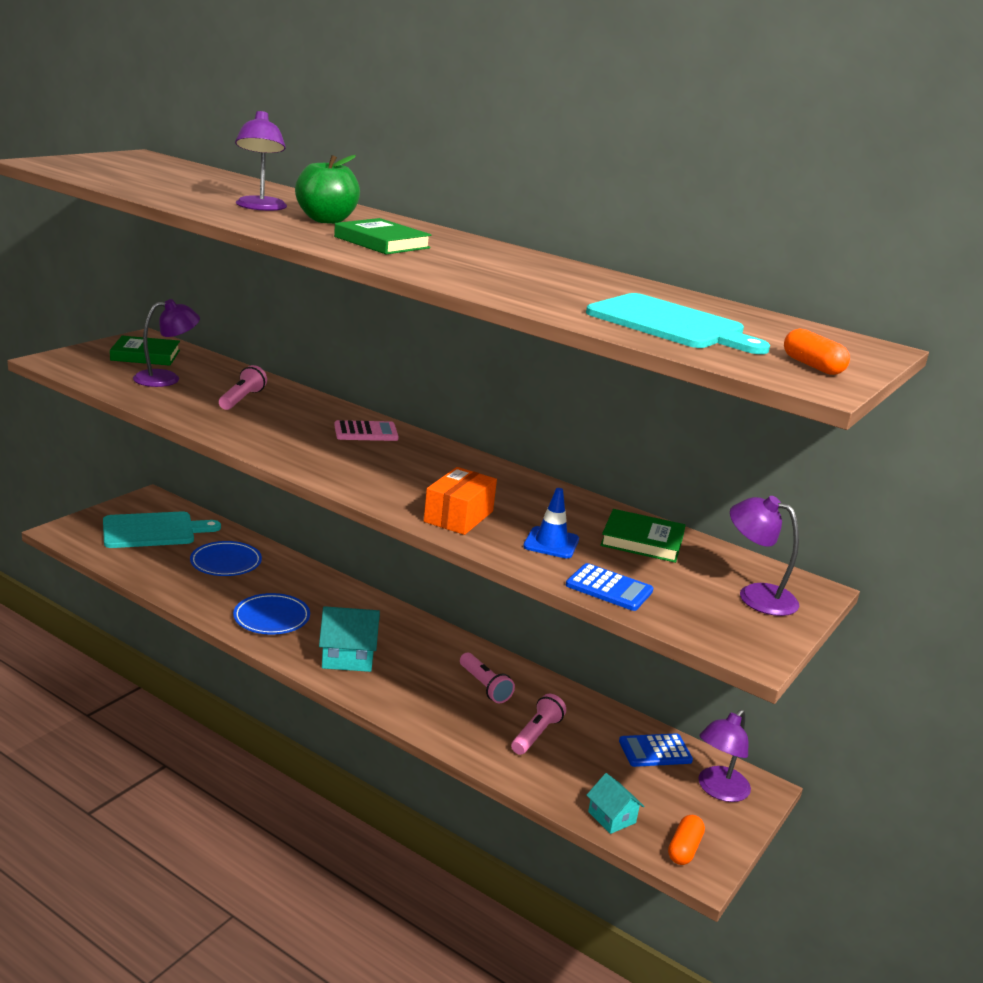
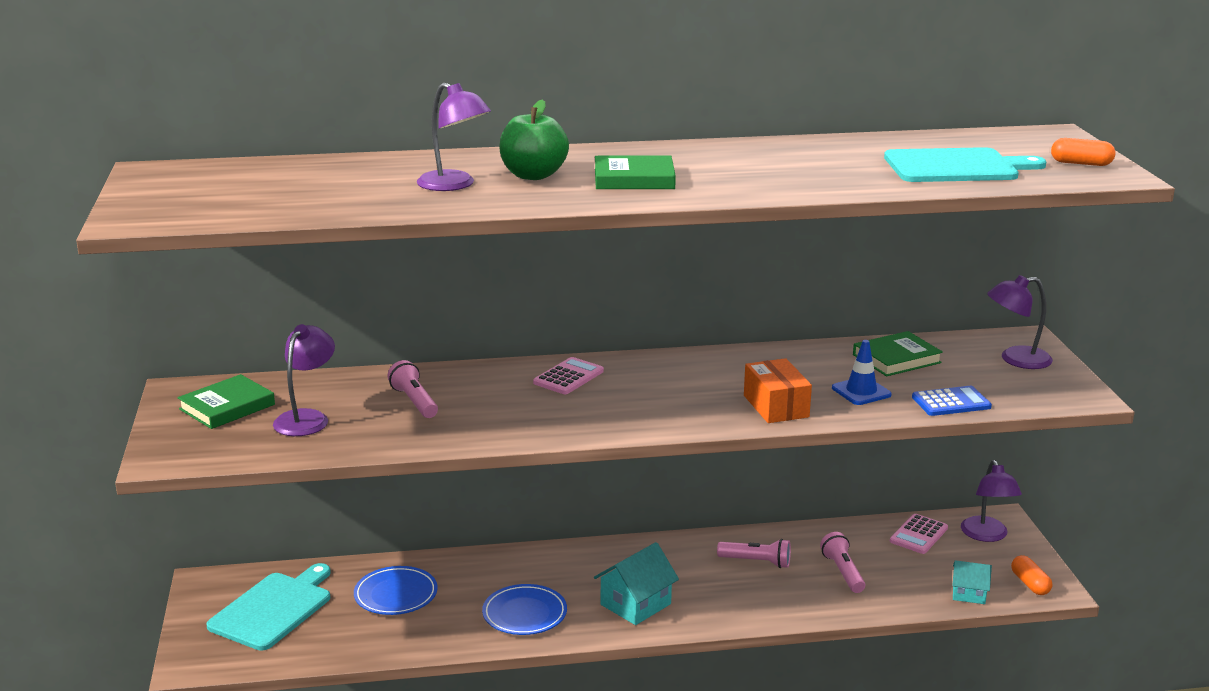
camera: 40 degrees left, 0 degrees up
blue calculator [619,733,693,767] -> pink calculator [890,514,948,554]

